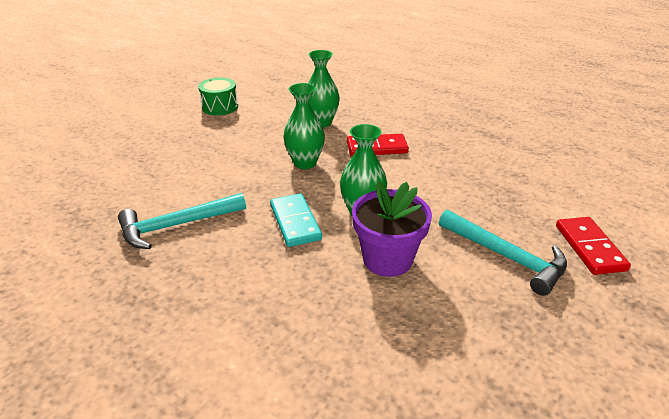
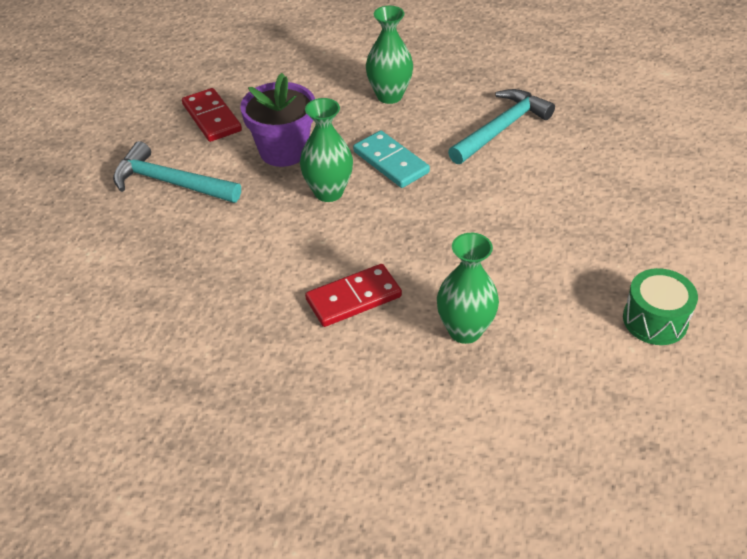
camera: 160 degrees right, 10 degrees up
green vase [283,83,325,169] -> green vase moved to [366,6,413,104]
red domino [556,217,631,275] -> red domino moved to [182,88,242,142]

